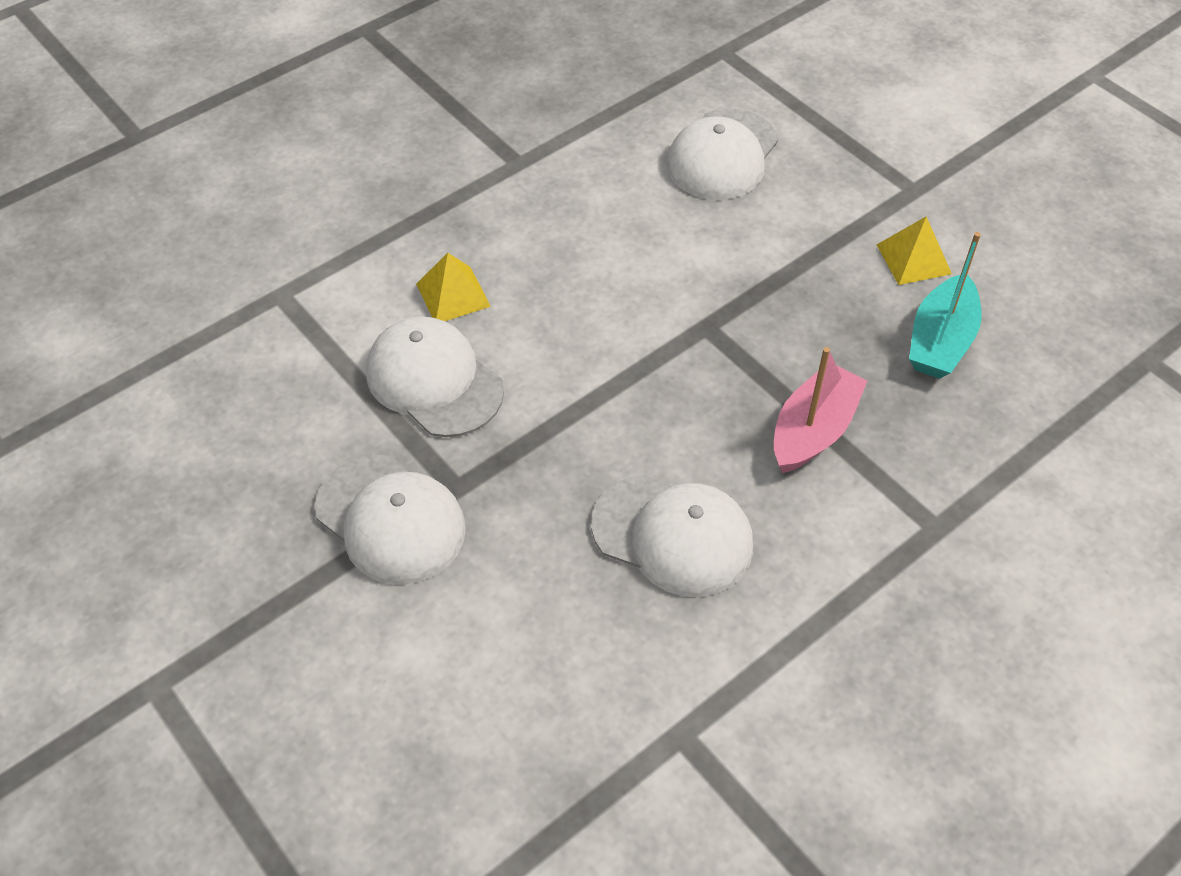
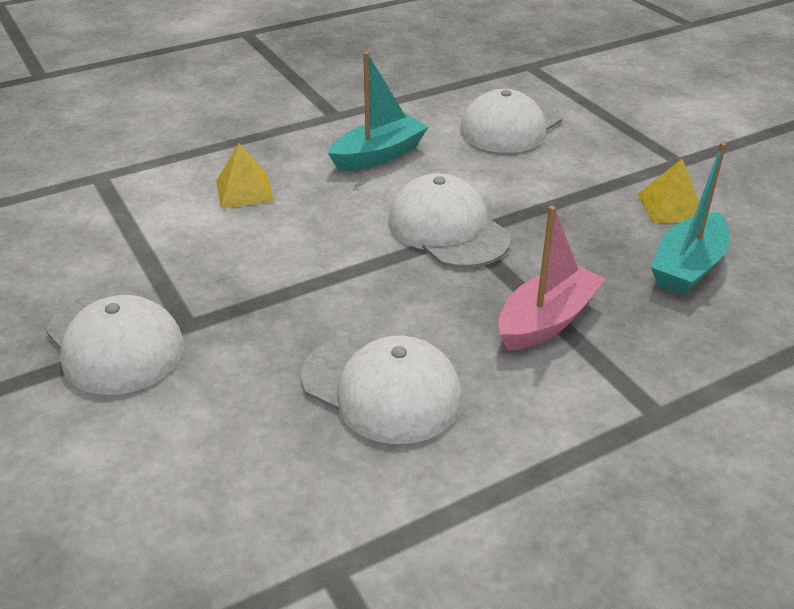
camera: 10 degrees right, 15 degrees down
white cap [366,316,504,437] -> white cap moved to [388,173,511,268]
none -> turquoise boat [328,52,428,171]

